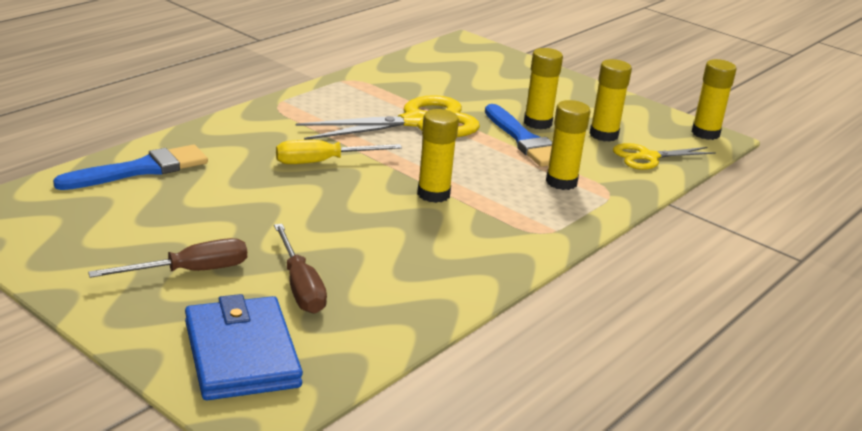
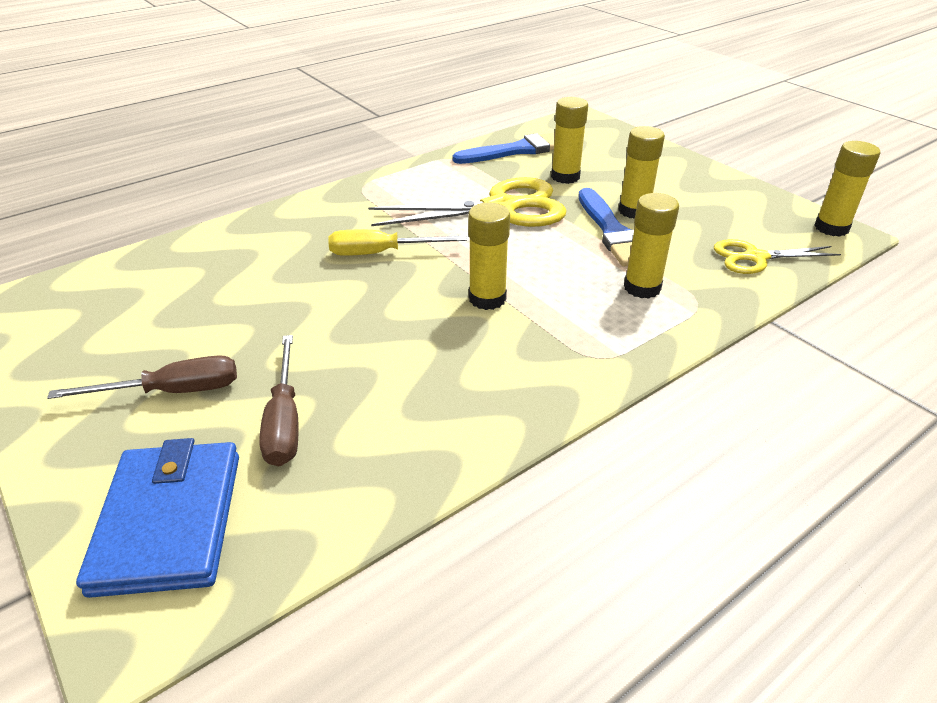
camera: 15 degrees right, 10 degrees up
blue brush [53,145,208,190] -> blue brush moved to [453,132,555,164]
yellow glue stick [589,59,632,142] -> yellow glue stick moved to [551,97,588,184]

